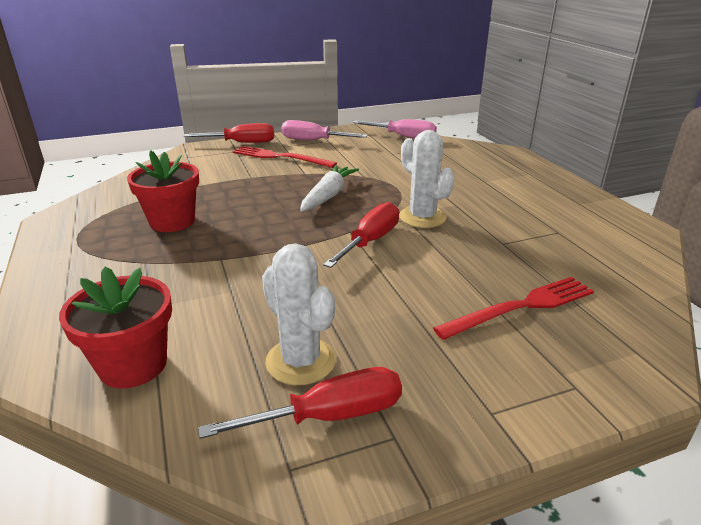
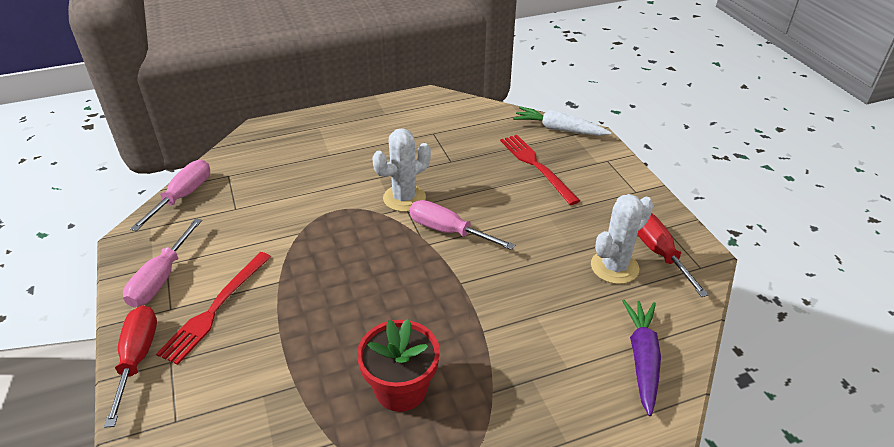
camera: 90 degrees left, 10 degrees up
red flower pot [59,267,172,389] -> purple carrot [622,300,661,416]
white carrot [300,165,359,212] -> white carrot moved to [513,107,611,136]
red screwdriver [323,202,399,268] -> pink screwdriver [410,200,515,250]

